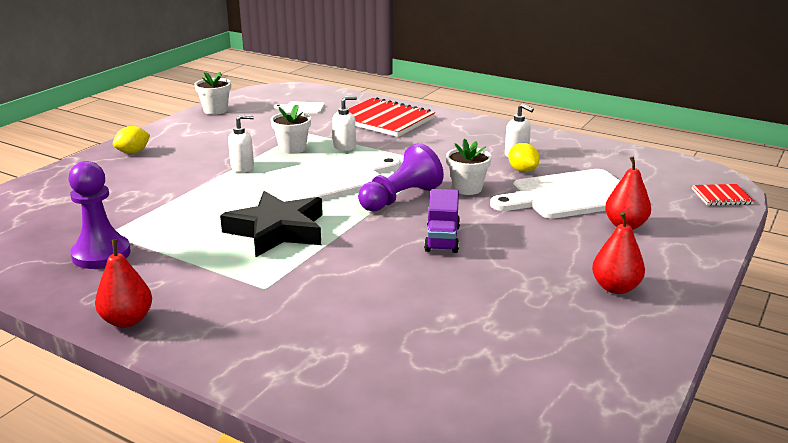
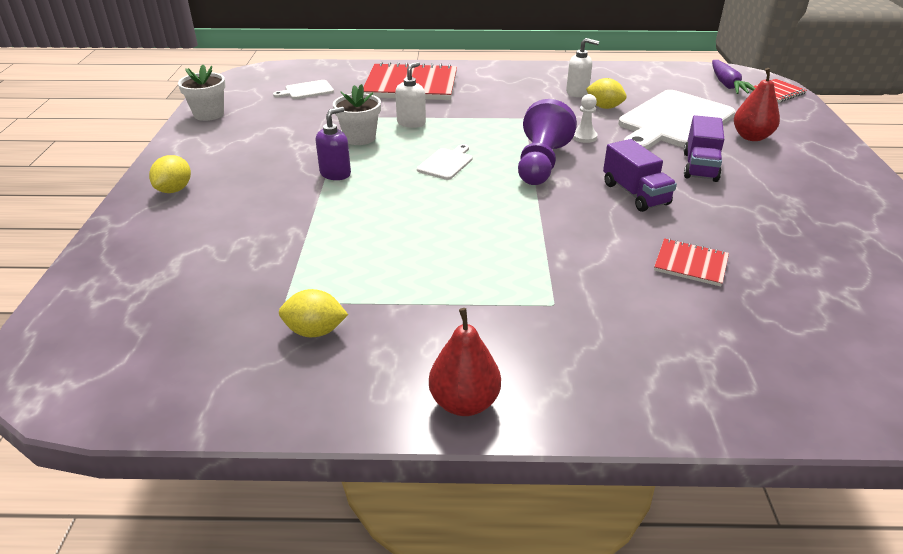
camera: 30 degrees left, 10 degrees up
purple pawn [68,161,131,269] -> yellow lemon [279,289,348,337]
black star [220,191,323,257] -> none
white soap dispenser [228,115,254,173] -> purple soap dispenser [316,107,351,180]
white cutting board [263,155,400,202] -> white cutting board [417,144,473,180], size x0.44
white flower pot [446,138,492,195] -> white pawn [573,94,598,143]
red pear [592,212,645,294] -> none
none -> red notebook [654,238,729,286]
none -> purple truck [684,115,724,182]
none -> purple carrot [712,60,756,94]

